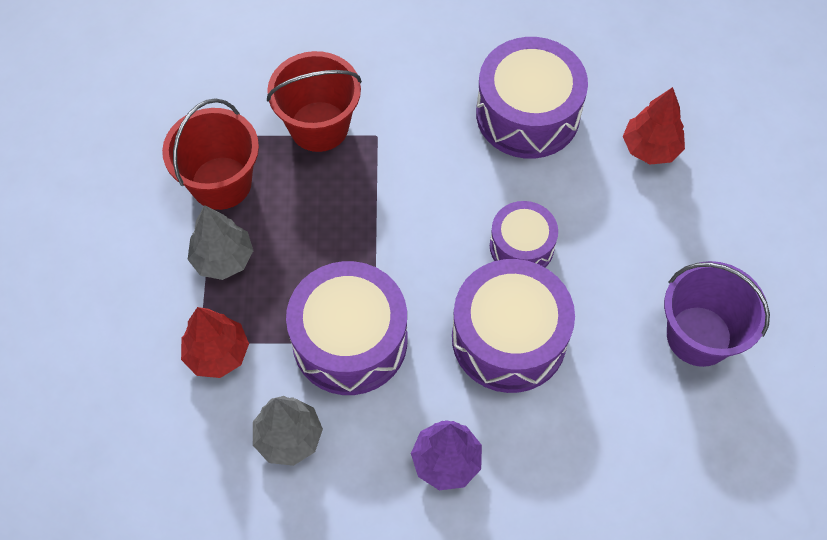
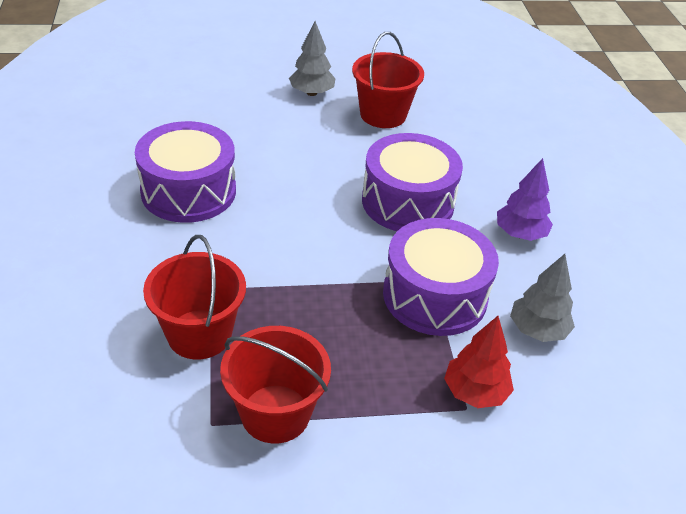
camera: 100 degrees left, 20 degrees down
grey tree [187,205,253,280] -> grey tree moved to [289,21,336,96]
purple drum [490,201,558,267] -> none
red tree [623,87,685,165] -> none
purple bucket [664,261,770,367] -> red bucket [352,32,424,128]

